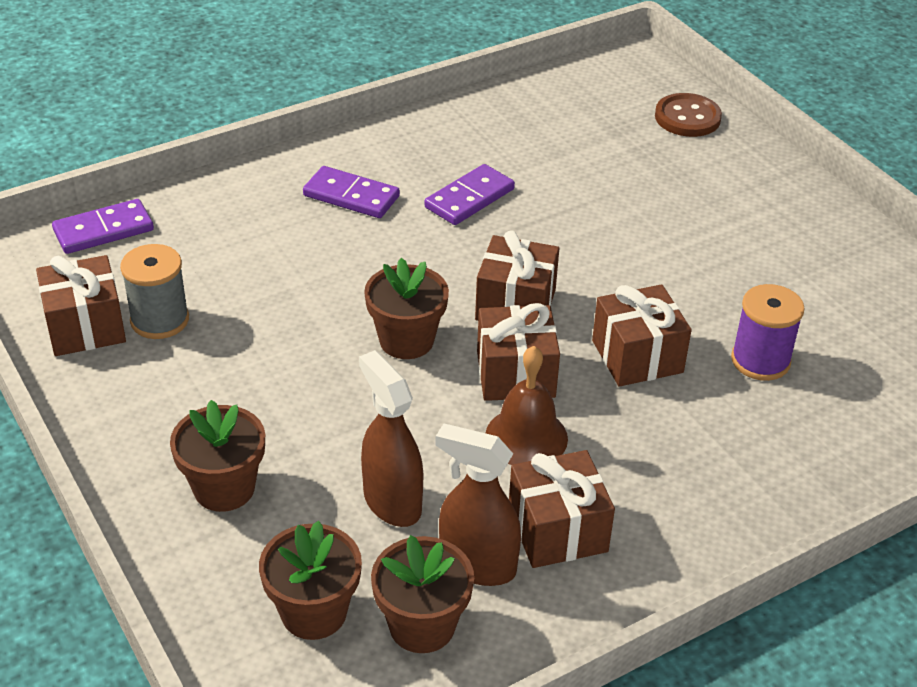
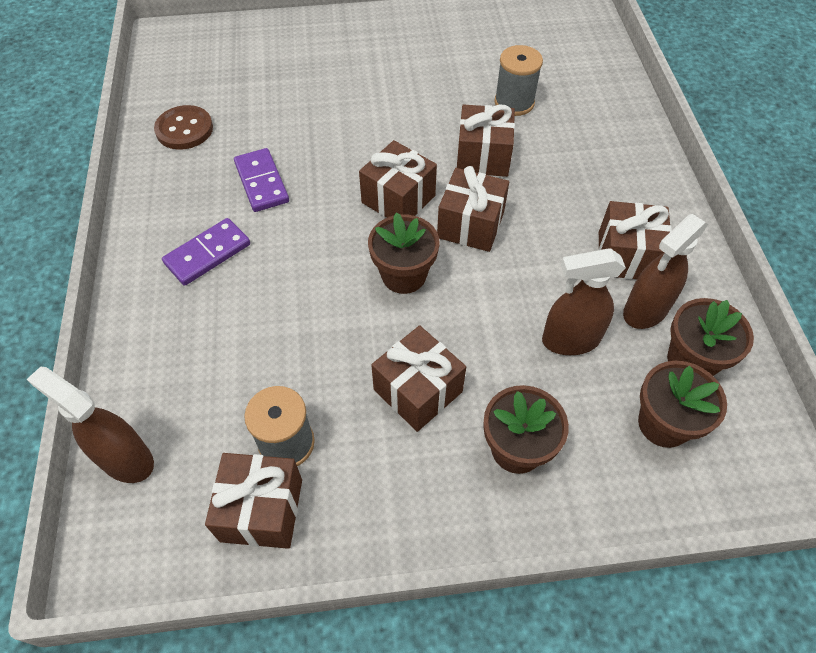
camera: 65 degrees left, 15 degrees up
purple domino [52,199,154,254] -> brown spray bottle [27,366,154,483]
brown bell [486,346,568,465] -> none
brown button [655,93,722,137] -> brown button moved to [154,105,213,150]
purple spool [731,284,805,381] -> grey spool [494,45,543,116]
none -> brown gift [371,325,466,432]

